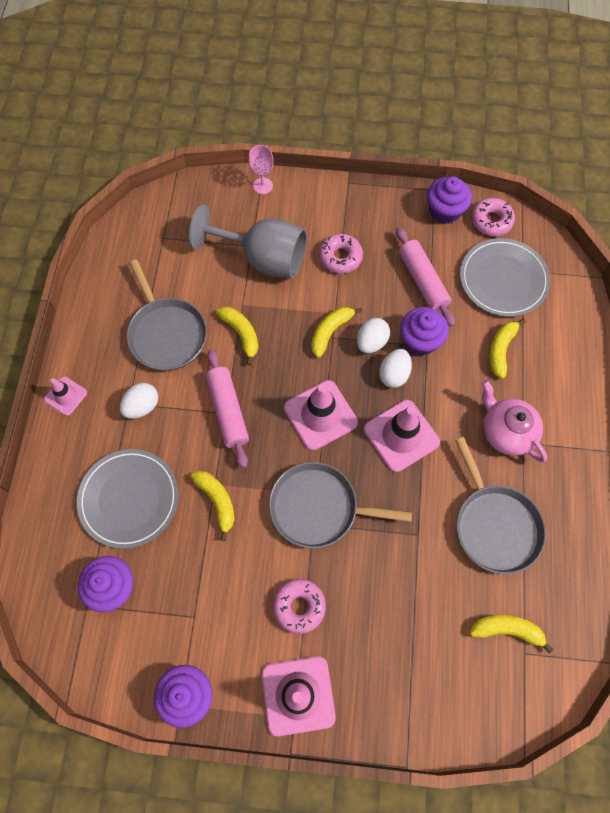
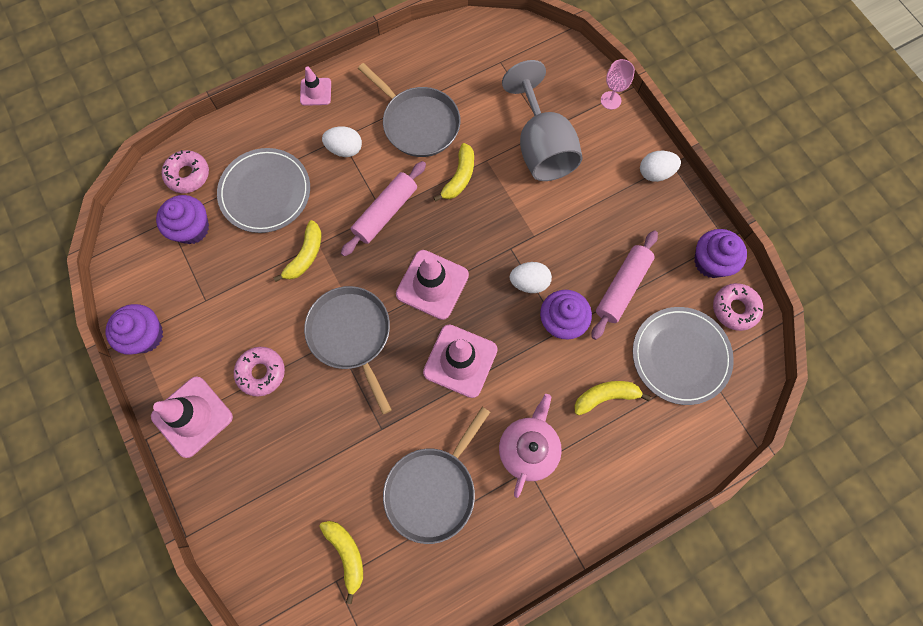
camera: 55 degrees right, 5 degrees up
grey pan [127,259,207,371] -> grey pan turned 75 degrees counterclockwise [358,63,461,157]
yellow banana [311,307,362,358] -> none
pink donut [319,234,363,274] -> pink donut moved to [162,150,209,193]
white egg [379,349,412,388] -> white egg moved to [640,151,681,182]

